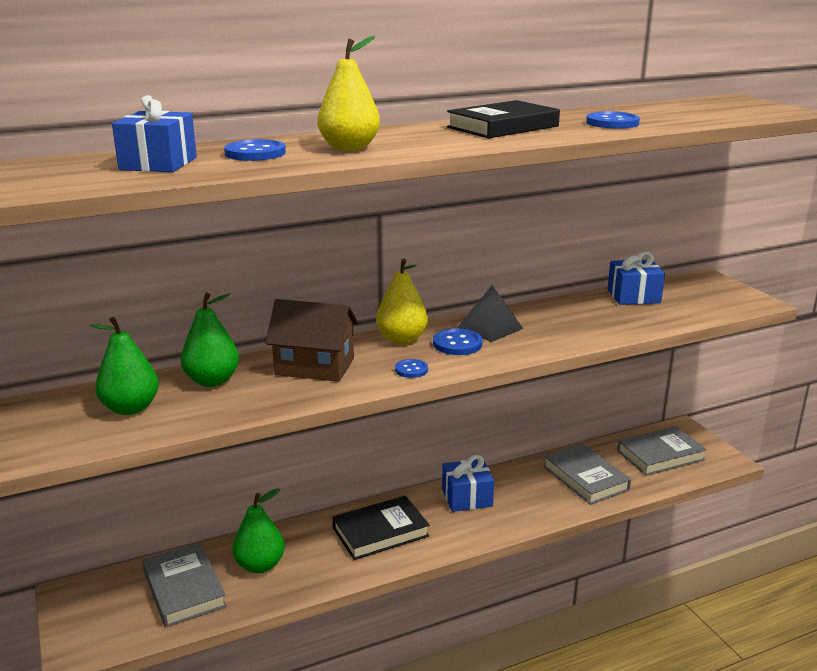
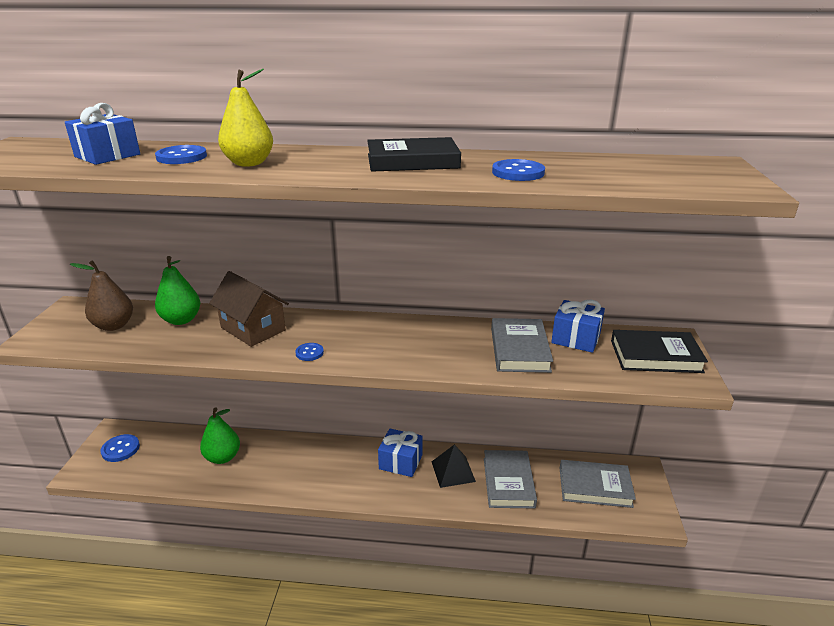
camera: 30 degrees right, 5 degrees up
green pear [90,317,159,415] -> brown pear [70,261,133,331]
grey book [142,542,227,627] -> grey book moved to [491,318,553,373]
black book [332,496,430,560] -> black book moved to [611,330,708,373]
yellow pear [376,259,428,344] -> none
blue button [433,328,483,355] -> blue button moved to [100,434,140,462]
black pyramid [457,286,523,342] -> black pyramid moved to [432,445,476,488]

